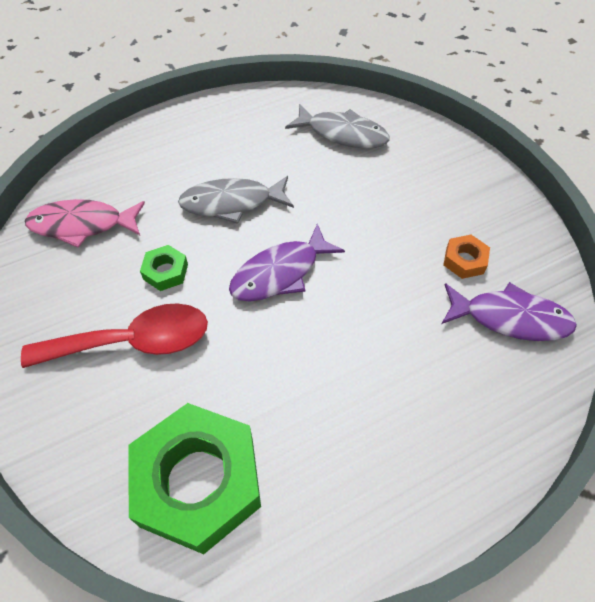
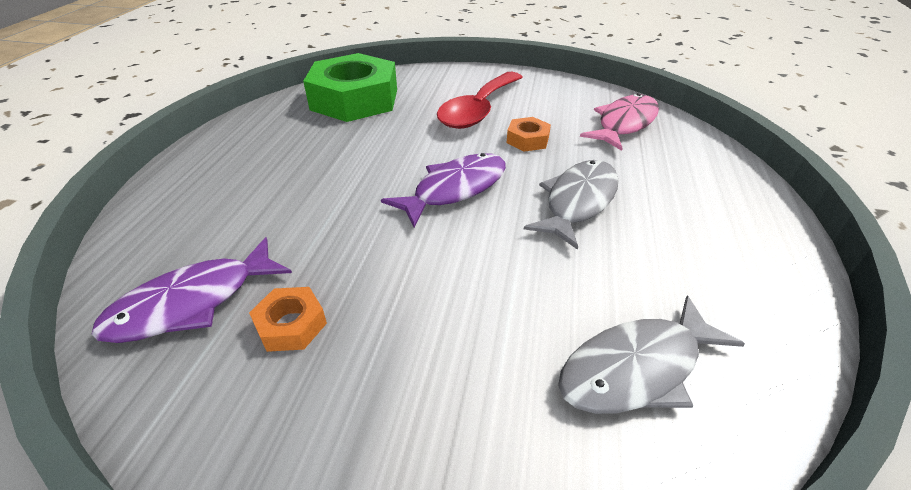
camera: 130 degrees right, 15 degrees down
green nut [140,245,188,291] -> orange nut [507,117,551,152]
purple fish [229,223,345,302] -> purple fish turned 45 degrees clockwise [381,153,506,228]

